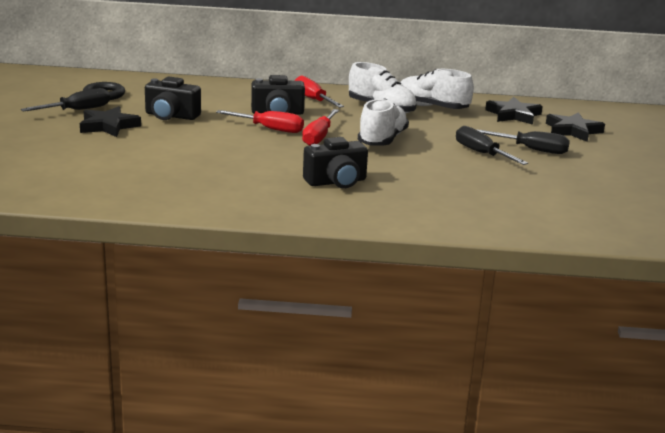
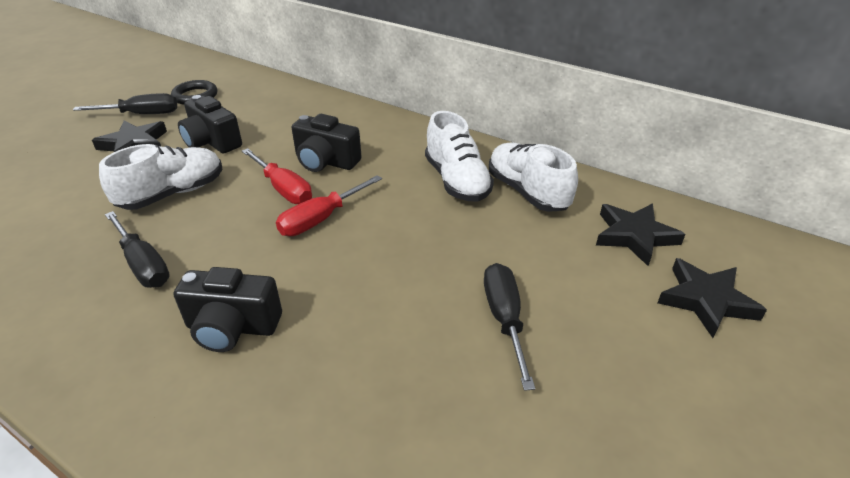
camera: 30 degrees right, 15 degrees up
red screwdriver [294,75,344,108] -> none
white shoe [358,99,409,146] -> white shoe moved to [99,144,222,210]
black screwdriver [476,129,570,154] -> black screwdriver moved to [105,211,170,288]

